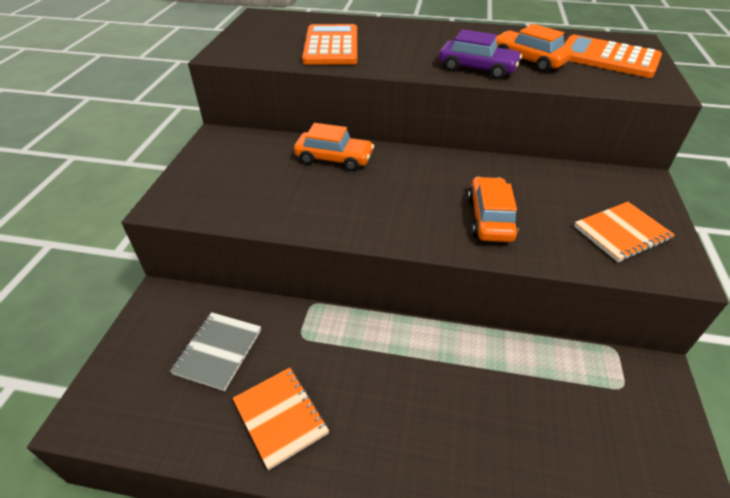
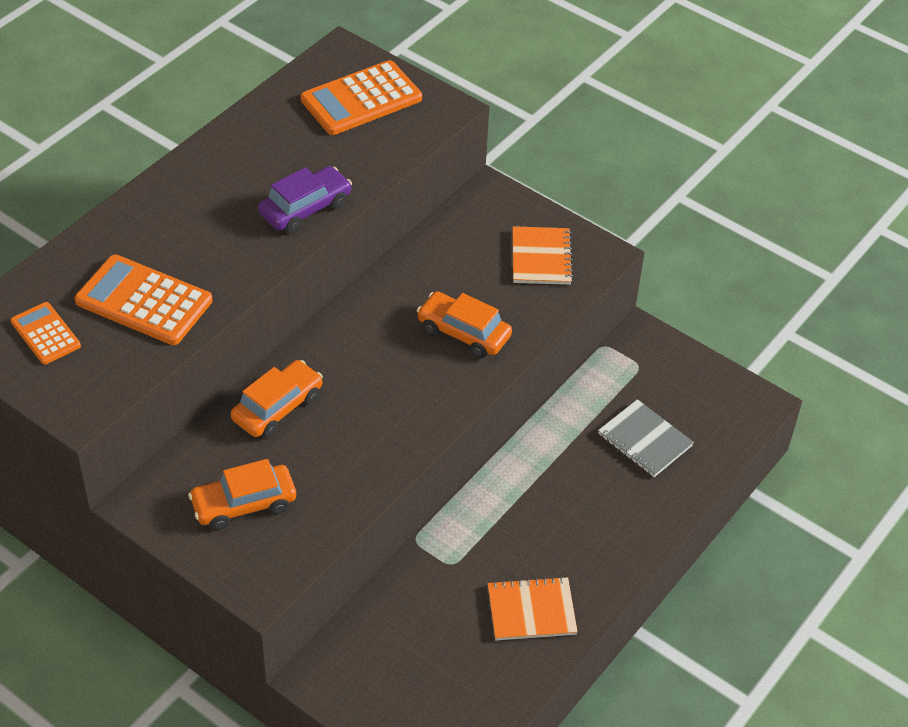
camera: 65 degrees left, 5 degrees up
grey notebook [170,312,261,391] -> grey notebook moved to [598,399,694,477]
orange car [496,24,573,72] -> orange car moved to [188,459,296,530]
none -> orange calculator [11,302,81,365]

